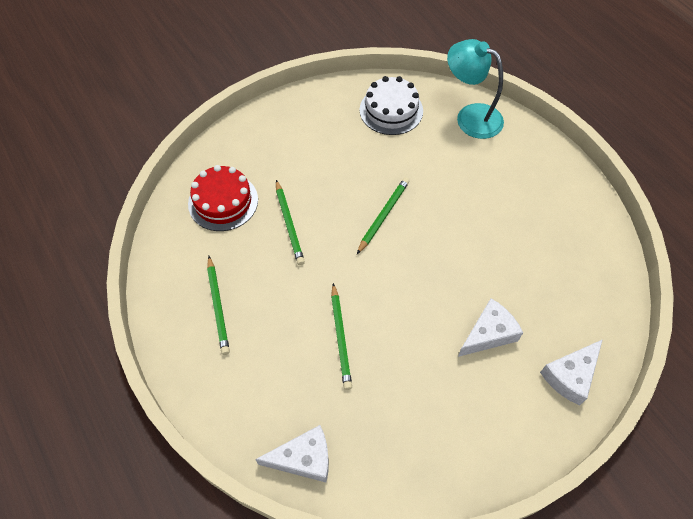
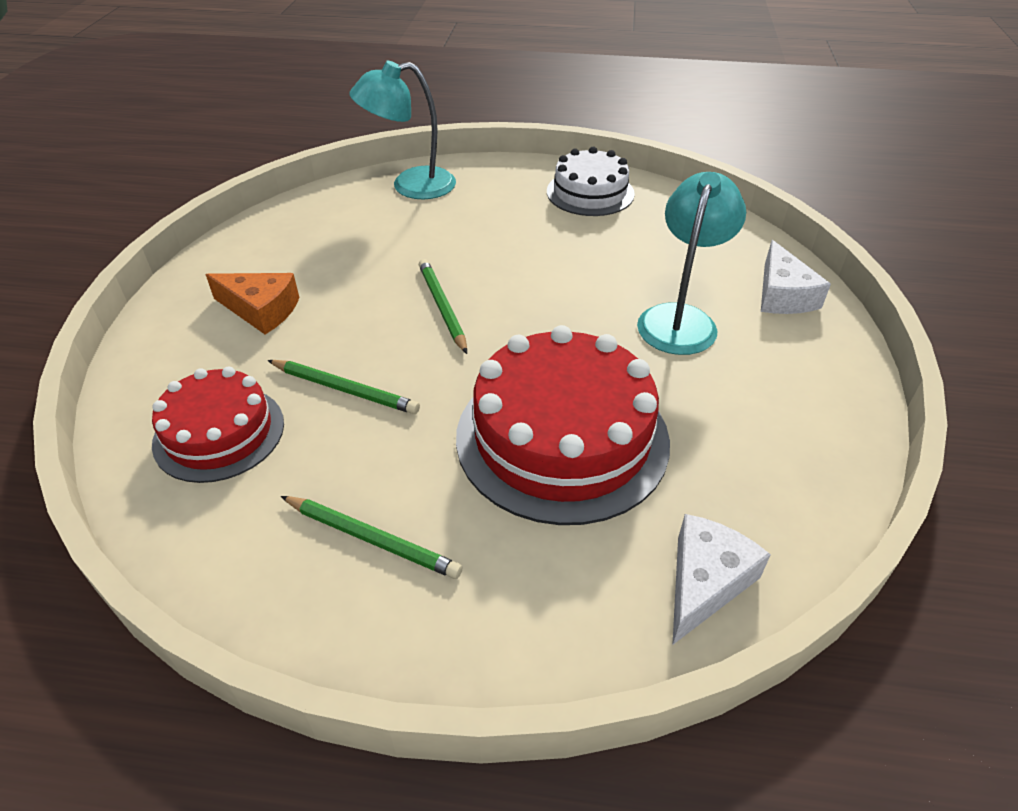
camera: 50 degrees left, 15 degrees down
green pencil [331,283,352,390] -> red cake [456,325,670,525]
white cake [360,76,423,135] -> white cake moved to [547,147,635,216]
white cheese [458,298,523,357] -> turquoise lamp [637,172,746,355]
none -> orange cheese [205,273,299,335]

